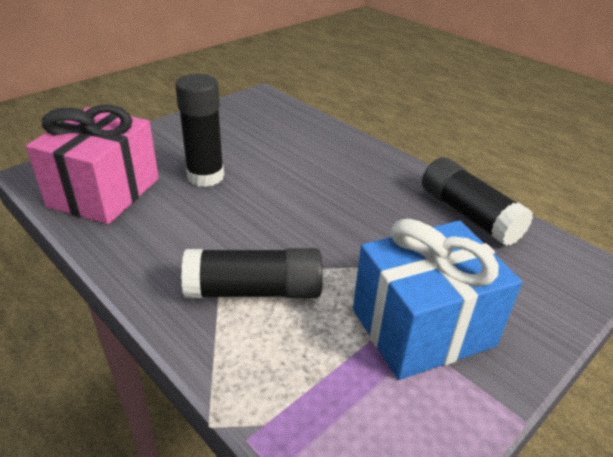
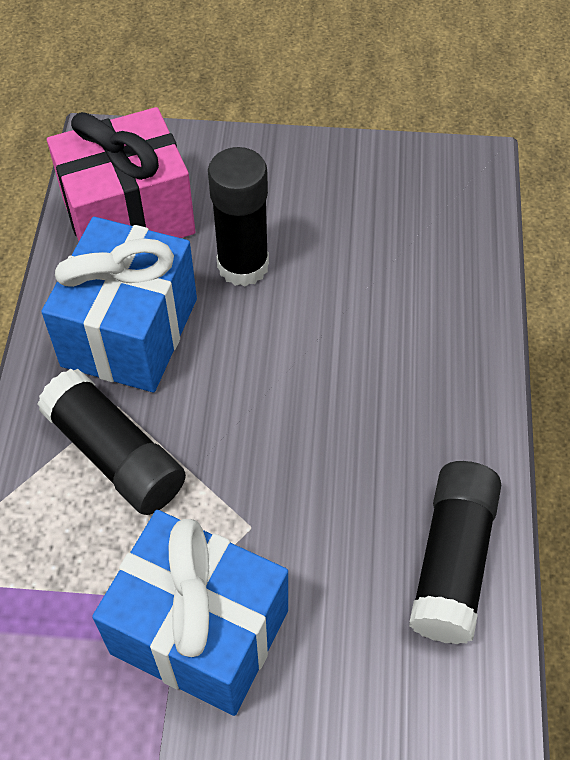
camera: 50 degrees right, 20 degrees up
none -> blue gift [41,217,197,392]

